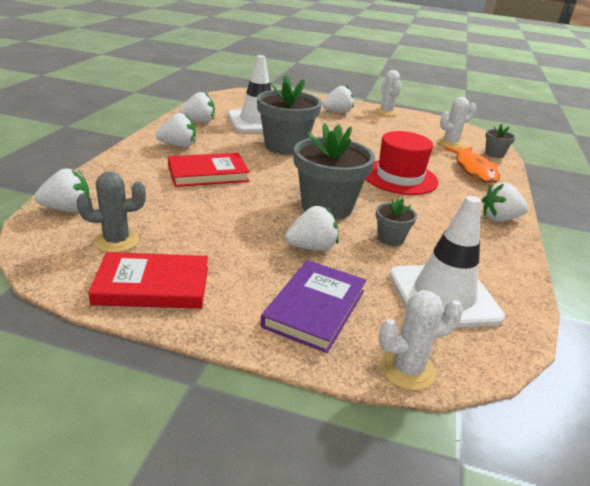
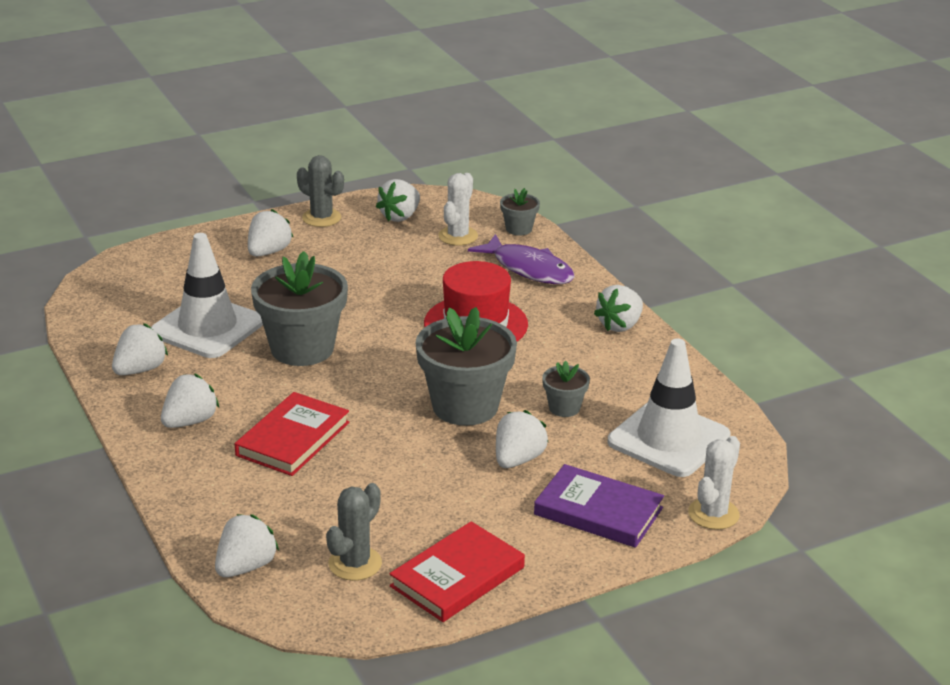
camera: 40 degrees left, 0 degrees up
purple book [260,260,366,353] -> purple book turned 45 degrees counterclockwise [534,464,664,548]
white cactus [375,70,401,116] -> grey cactus [297,155,344,227]
orange fish [444,146,500,184] -> purple fish [468,234,575,284]
none -> white strawberry [376,179,420,222]

